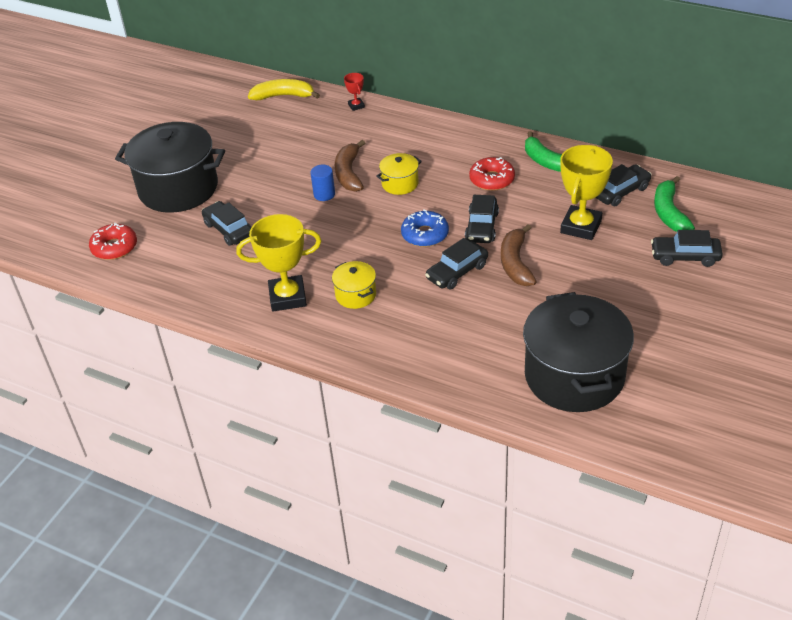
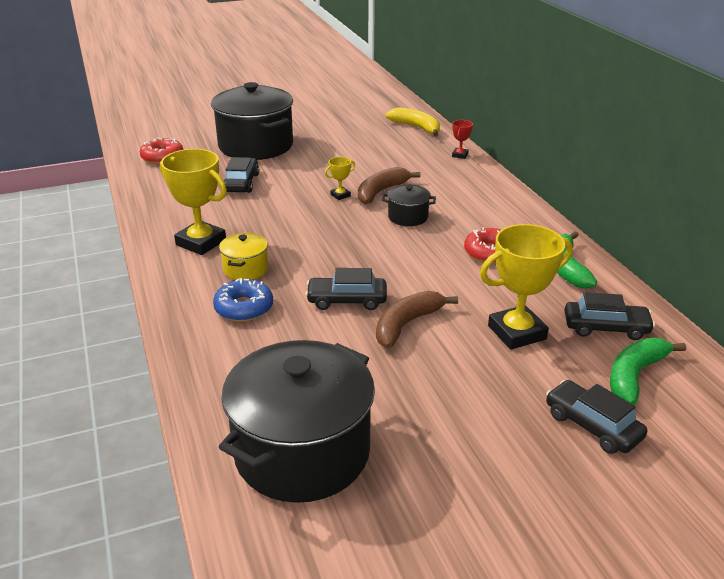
camera: 40 degrees right, 10 degrees down
blue cylinder [311,165,335,201] -> yellow trophy [325,157,355,200]
yellow pot [376,153,422,195] -> black pot [382,185,436,226]
blue donut [401,209,449,247] -> blue donut moved to [213,278,273,322]
black car [465,195,499,243] -> none

